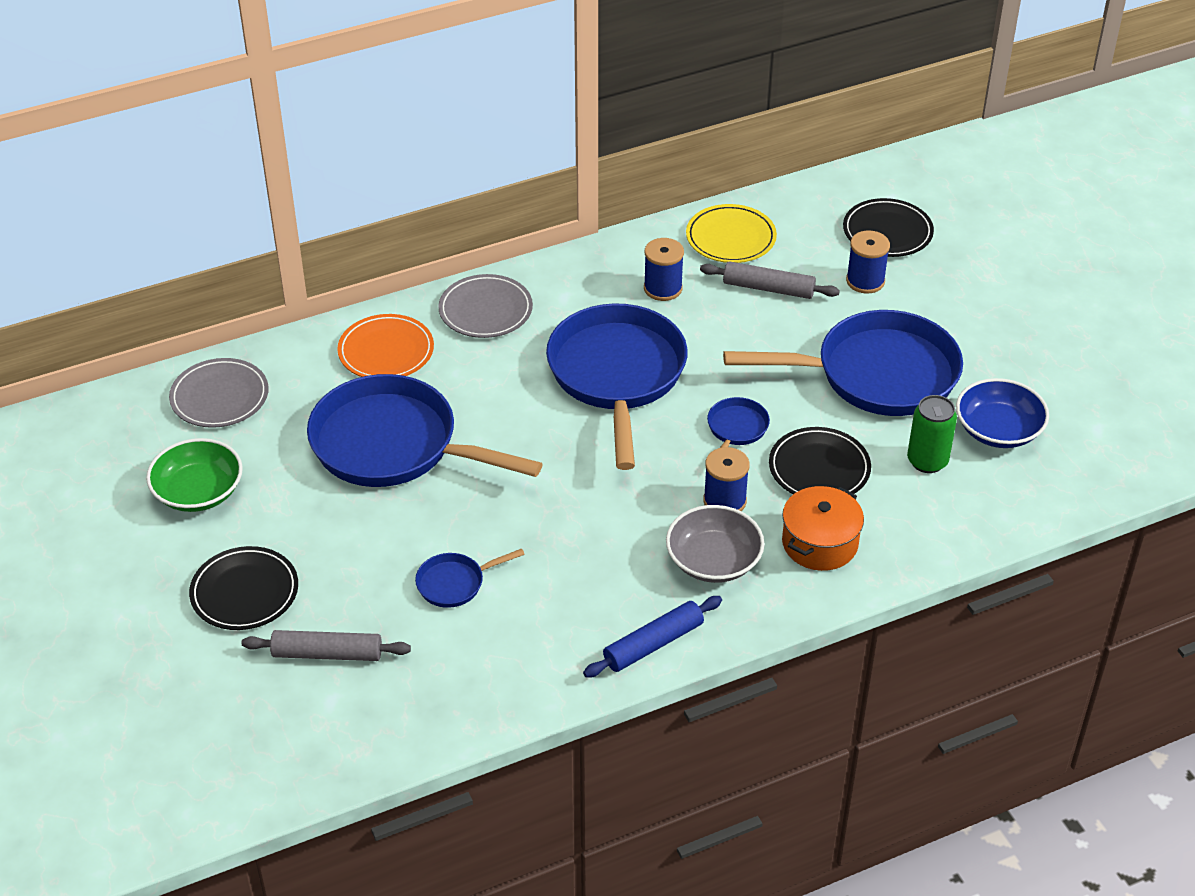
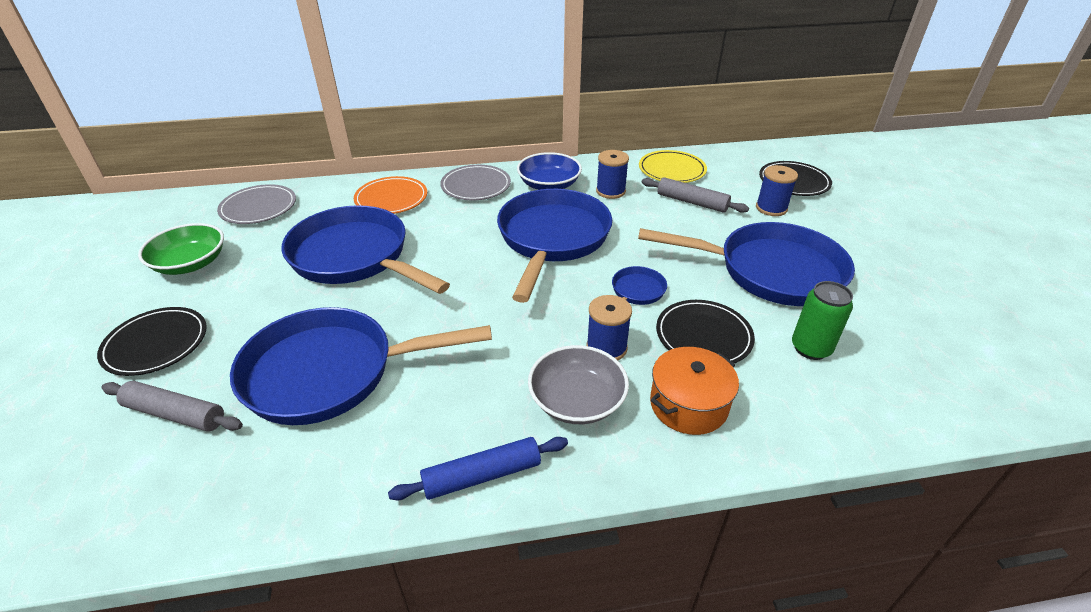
camera: 15 degrees right, 5 degrees down
blue pan [415,548,525,608] -> blue pan [230,307,492,425], size x2.33
blue bowl [956,378,1049,448] -> blue bowl moved to [517,152,582,190]

